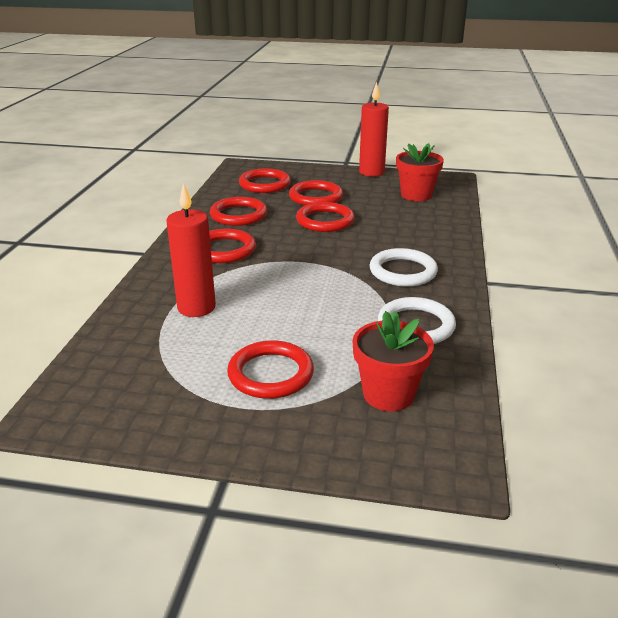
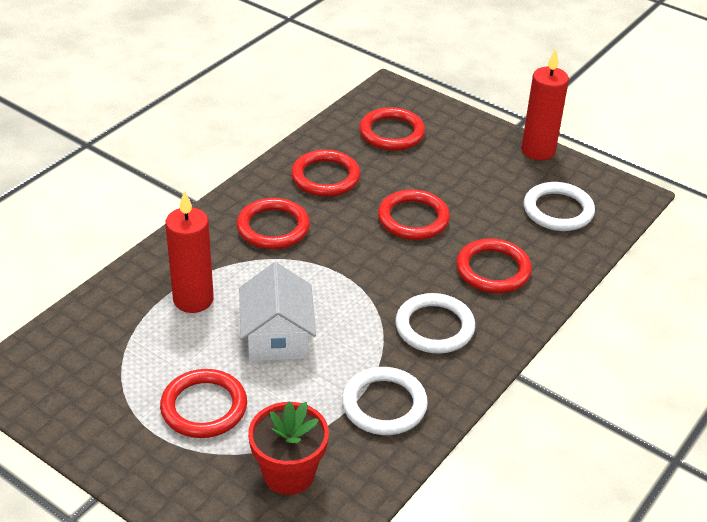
camera: 25 degrees right, 10 degrees up
red ring [289,180,343,206] -> red ring moved to [456,238,532,293]
red flower pot [396,143,444,201] -> white ring [524,182,595,231]
none -> white house [239,262,316,361]

